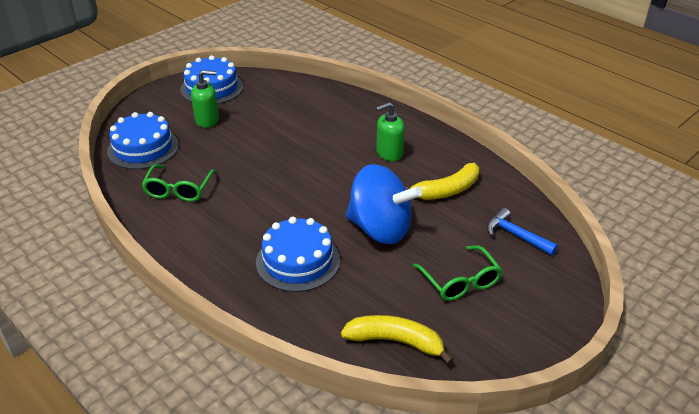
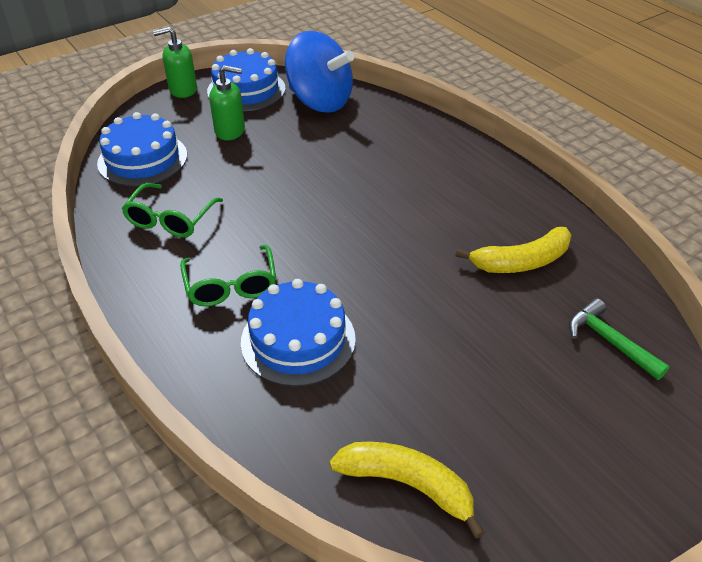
camera: 10 degrees right, 5 degrees up
blue spinning top [346,164,422,244] -> blue spinning top moved to [285,31,354,113]
green soap dispenser [376,102,405,161] -> green soap dispenser moved to [153,27,197,98]
green glasses [413,245,502,301] -> green glasses moved to [180,245,276,306]
blue hammer [487,208,558,255] -> green hammer [569,298,670,380]

